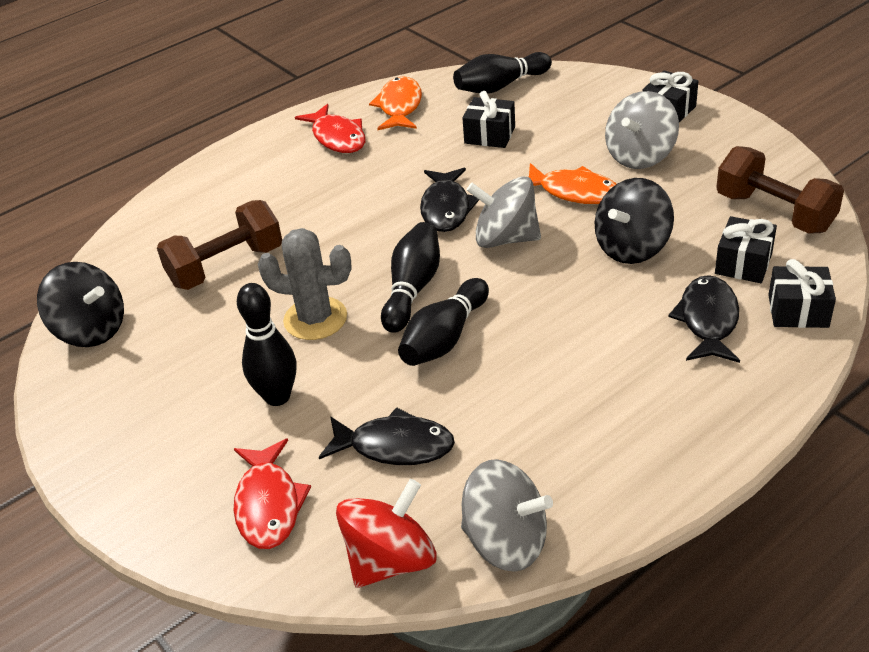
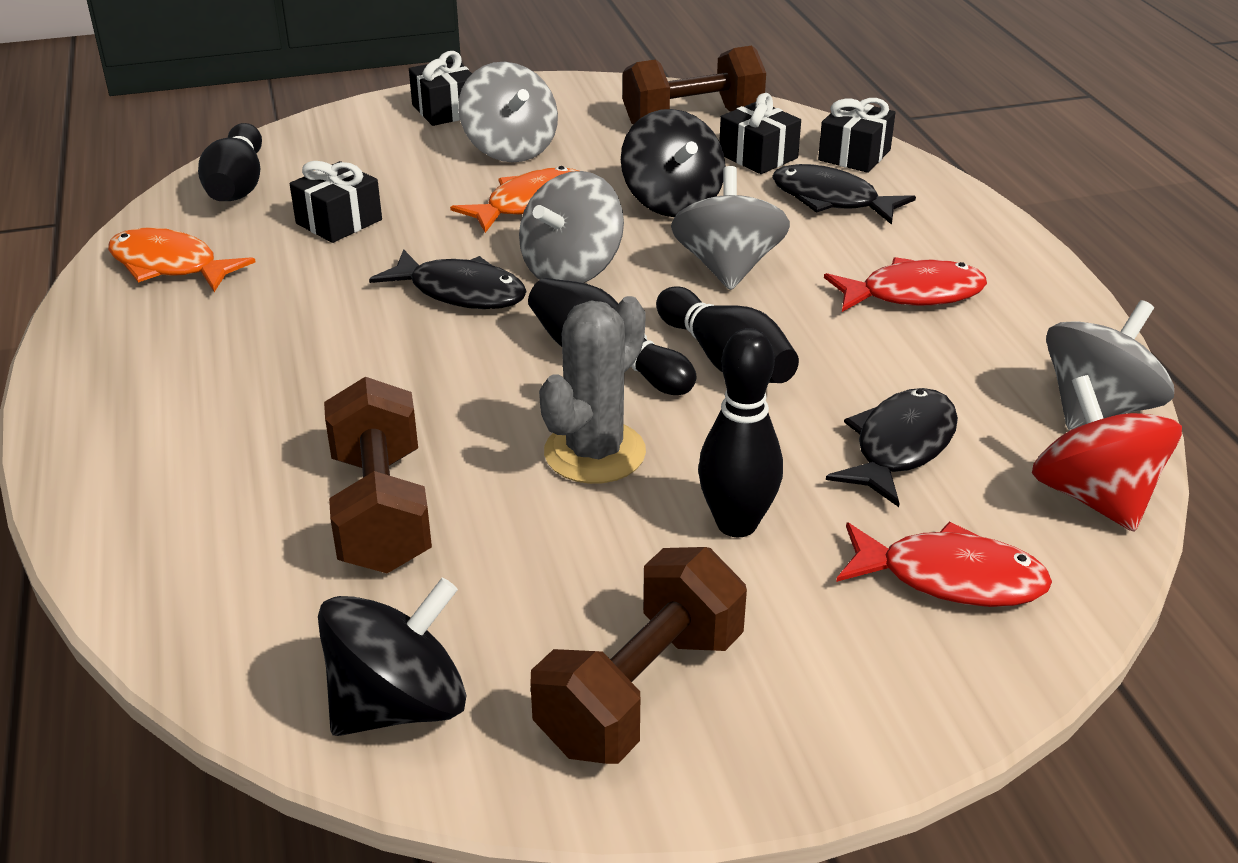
camera: 70 degrees left, 5 degrees down
red fish [295,104,366,153] -> red fish moved to [824,257,987,312]
none -> brown dumbbell [530,547,747,764]
none -> grey spinning top [671,166,790,290]

